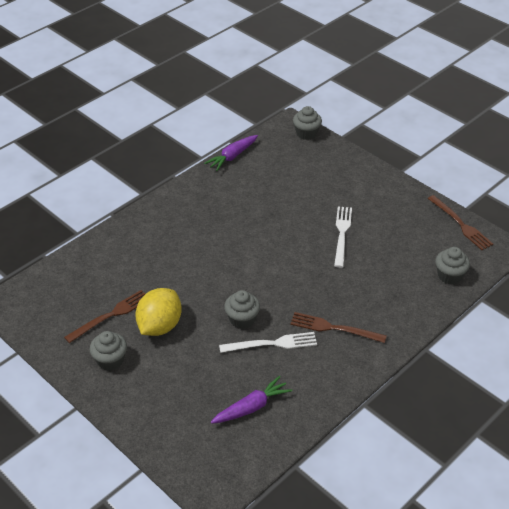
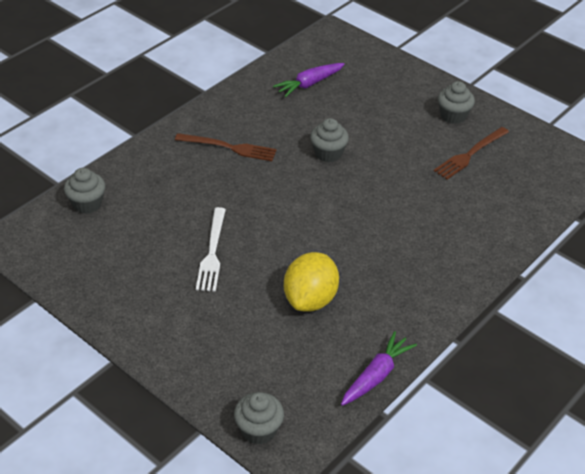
camera: 175 degrees right, 0 degrees up
yellow lemon [135,288,182,336] -> yellow lemon moved to [284,252,339,312]
white fork [219,332,317,353] -> none
brown fork [428,195,493,250] -> none

